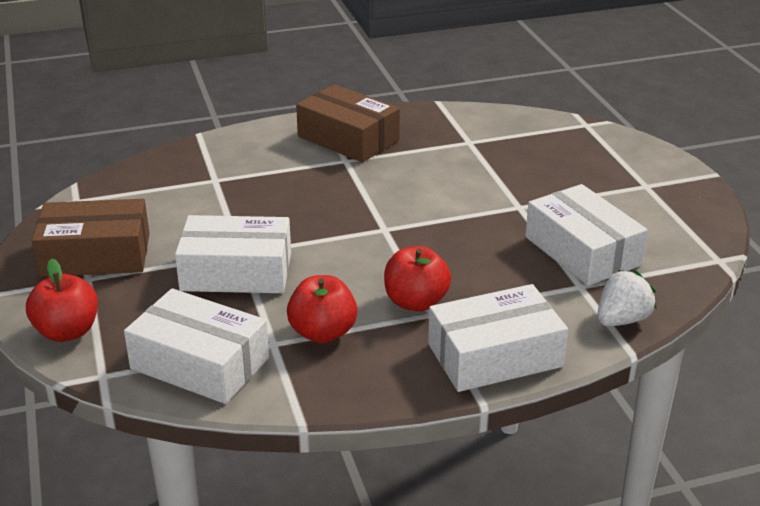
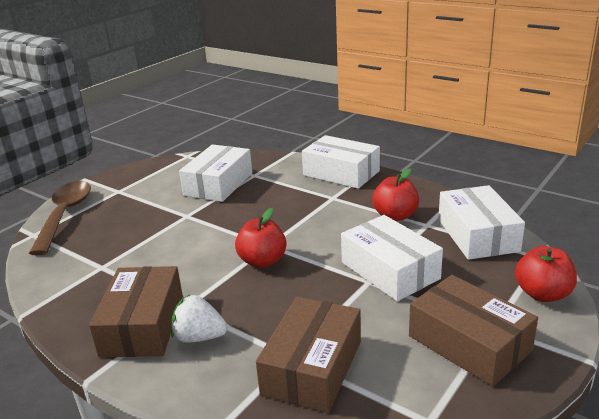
camera: 125 degrees left, 5 degrees down
red apple [384,246,451,312] -> red apple moved to [235,208,286,268]
white strawberry [597,270,656,326] -> white strawberry moved to [171,295,227,343]
none -> brown spoon [29,181,91,255]
none -> brown box [256,297,361,413]

